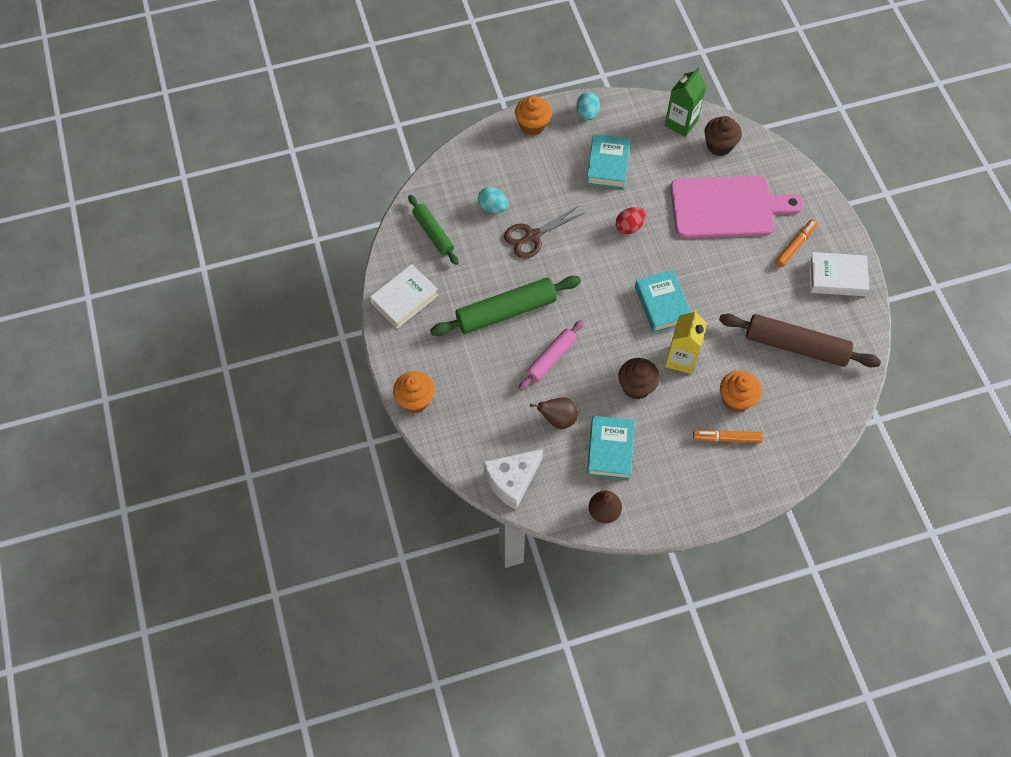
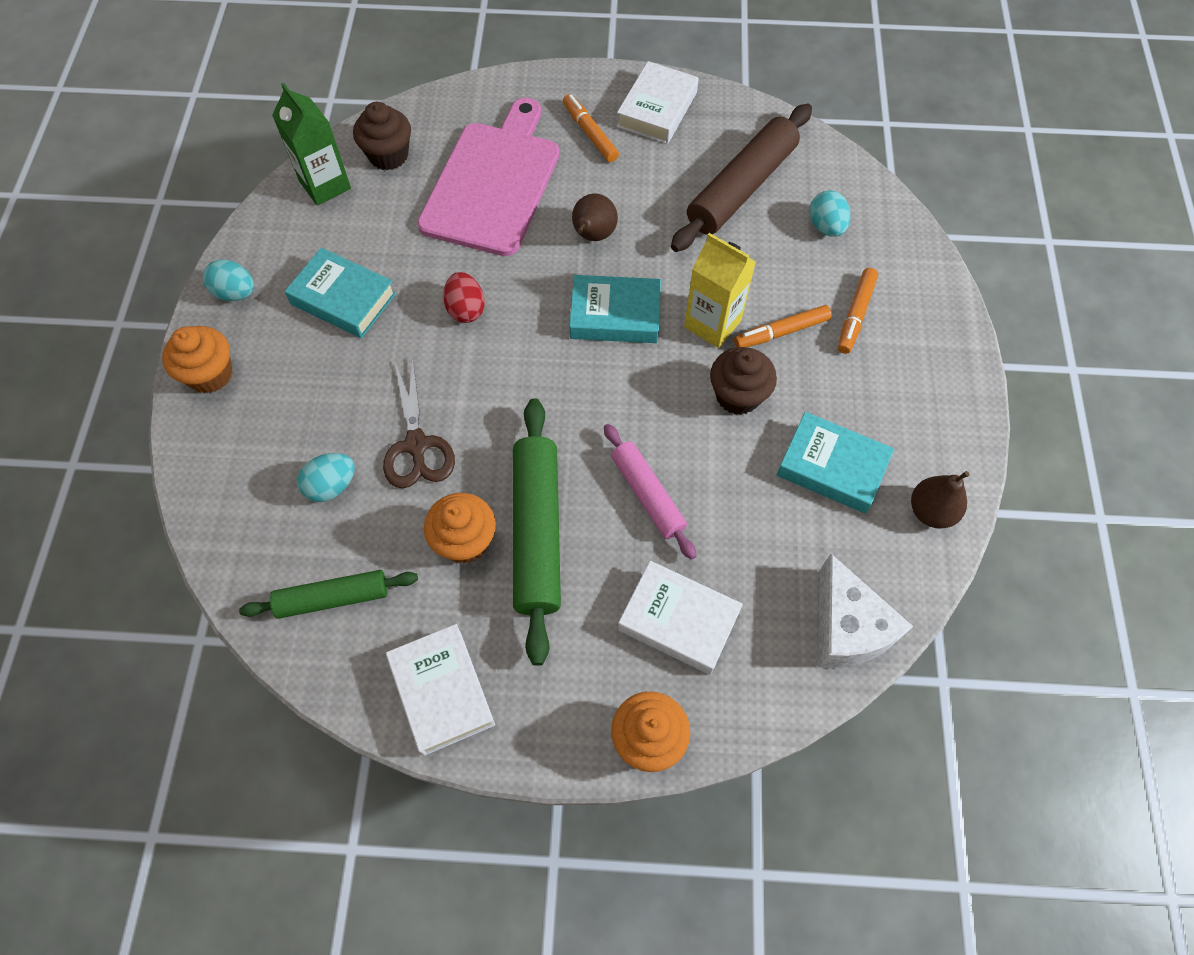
camera: 70 degrees left, 0 degrees up
brown pear [530,397,578,429] -> brown pear moved to [572,193,618,241]
orange cupcake [720,370,761,412] -> orange cupcake moved to [424,493,496,563]
none -> white book [618,561,743,675]
none -> orange marker [734,305,832,347]
none -> turquoise egg [809,190,850,237]

